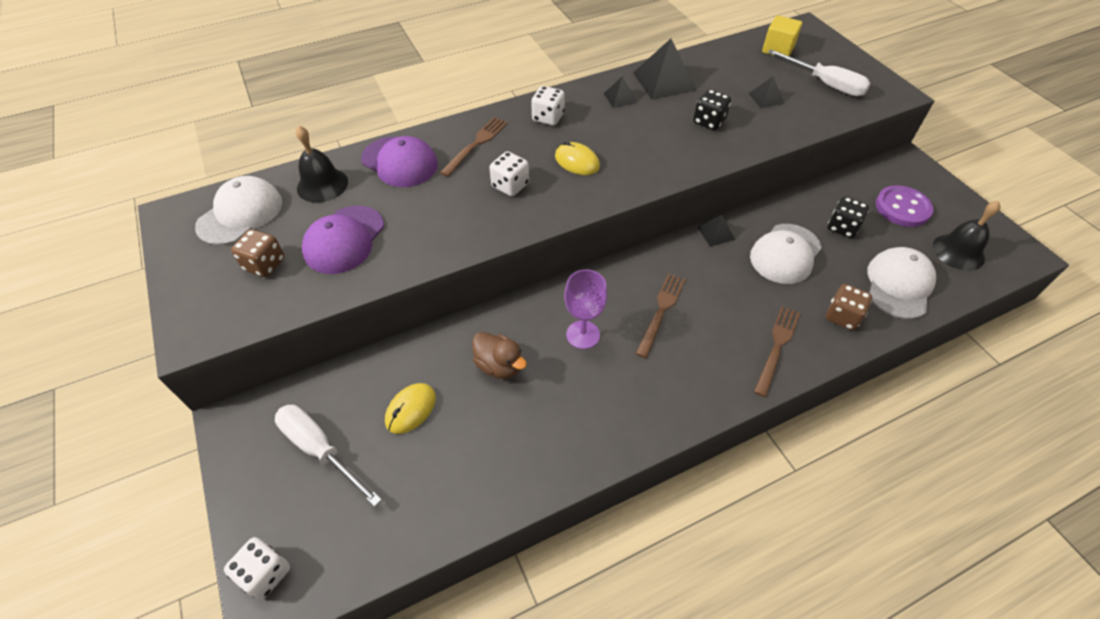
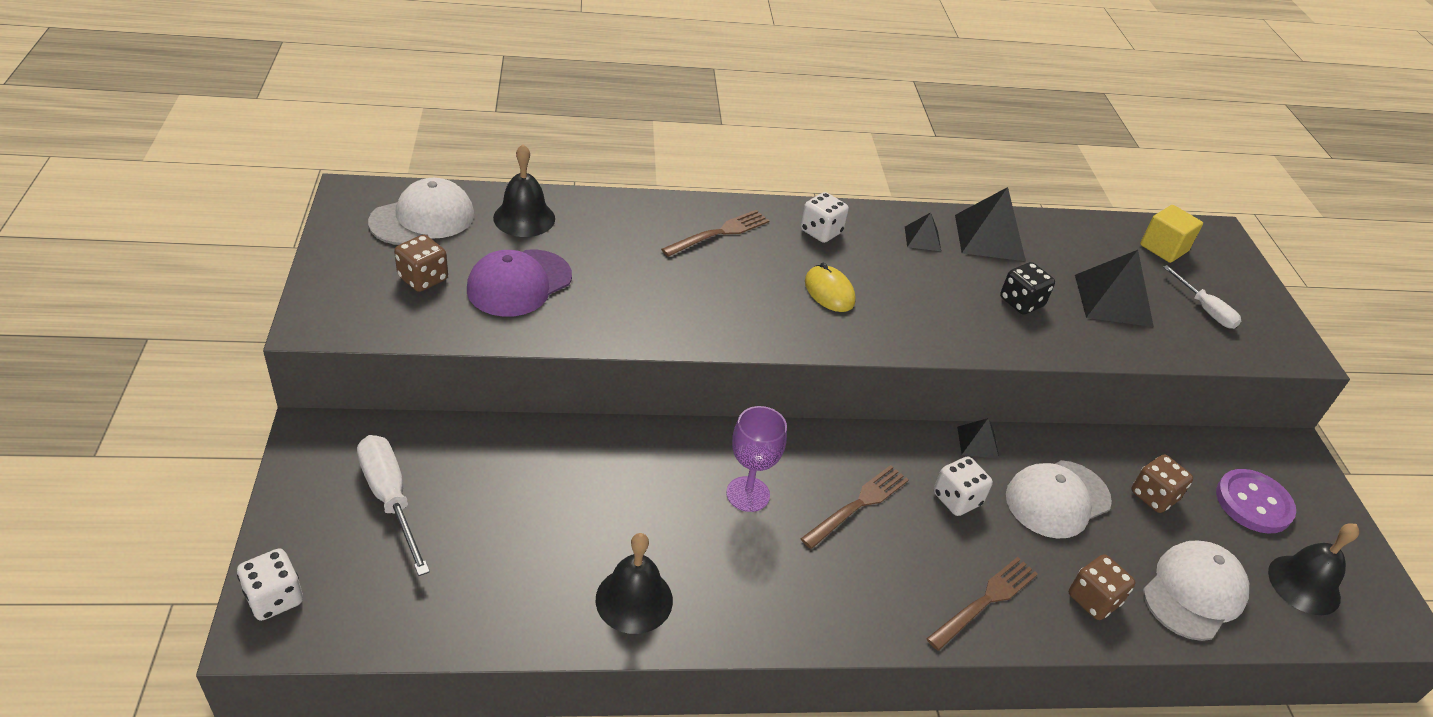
camera: 15 degrees right, 10 degrees down
purple cap [361,136,438,187] -> none
yellow mouse [385,383,436,434] -> none
brown duck [472,332,527,379] -> none
white dice [489,151,529,196] -> white dice moved to [934,457,993,516]
black pyramid [748,77,784,108] -> black pyramid [1075,250,1154,327], size x1.89
white screwdriver [767,49,871,96] -> white screwdriver [1163,265,1241,329], size x0.66
black dice [828,197,869,238] -> brown dice [1131,454,1193,513]
none -> black bell [596,533,673,634]

